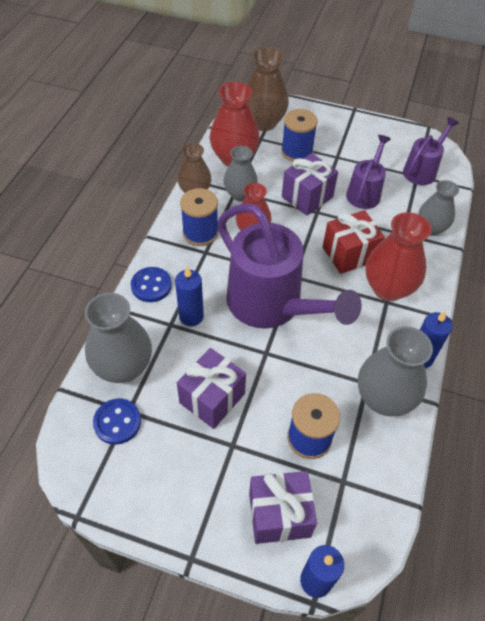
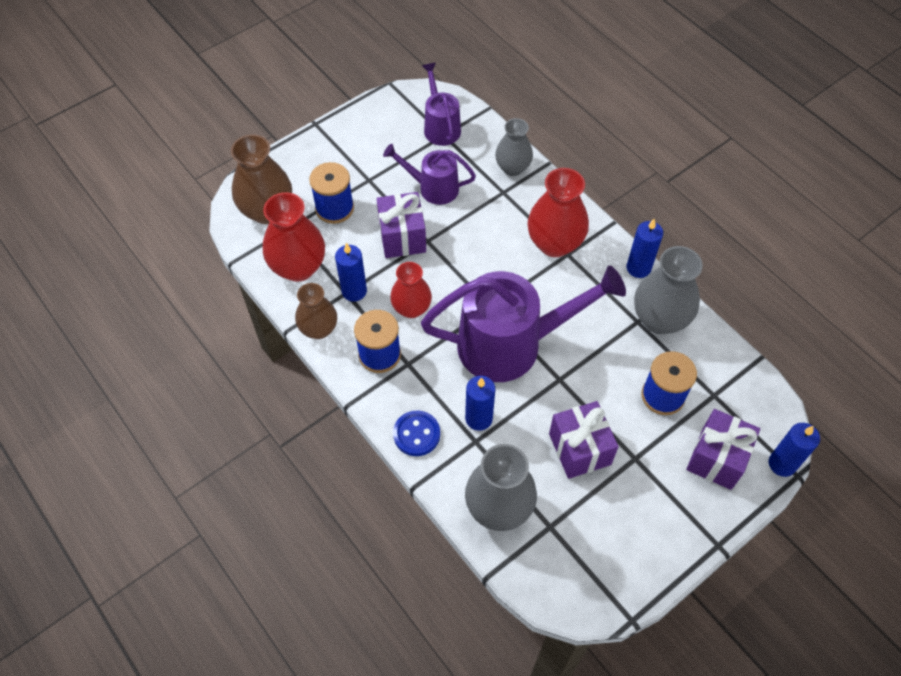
camera: 55 degrees left, 5 degrees up
blue button [93,399,141,445] -> none
grey vase [224,146,258,201] -> blue candle [335,243,367,302]
red gift [323,210,385,274] -> none
purple watering can [346,135,391,209] -> purple watering can turned 45 degrees counterclockwise [383,144,476,205]

